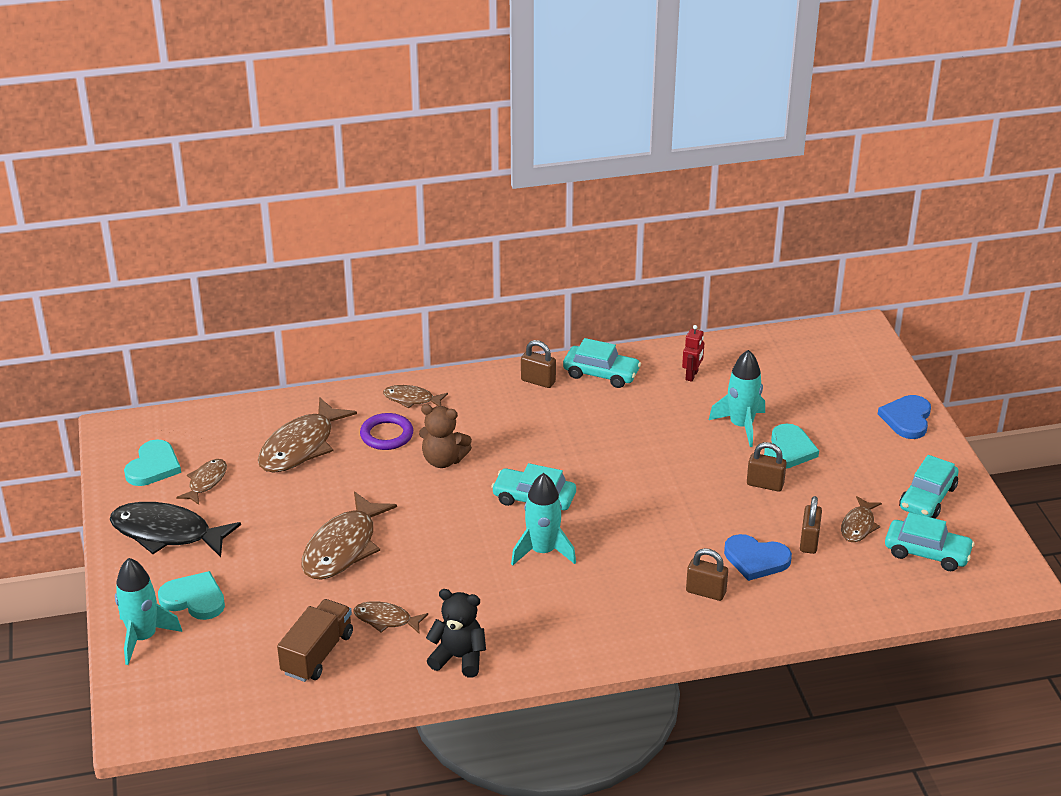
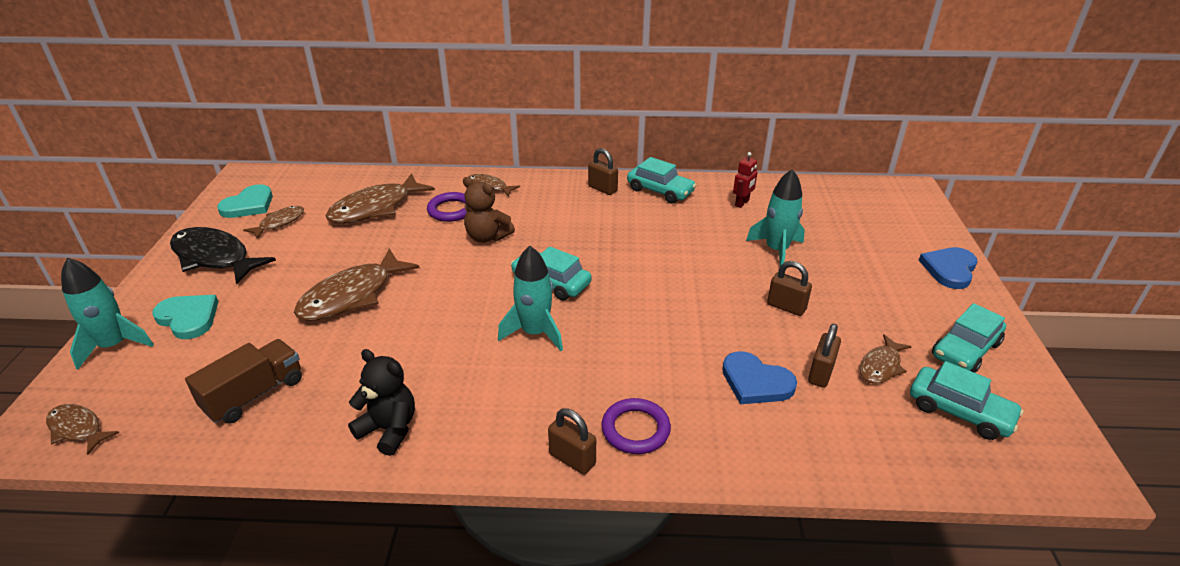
camera: 15 degrees right, 0 degrees up
brown fish [353,601,428,633] -> brown fish moved to [46,404,119,455]
brown padlock [686,548,728,601] -> brown padlock moved to [548,408,596,475]
turquoise heart [764,424,819,468] -> none
none -> purple ring [601,398,671,454]

